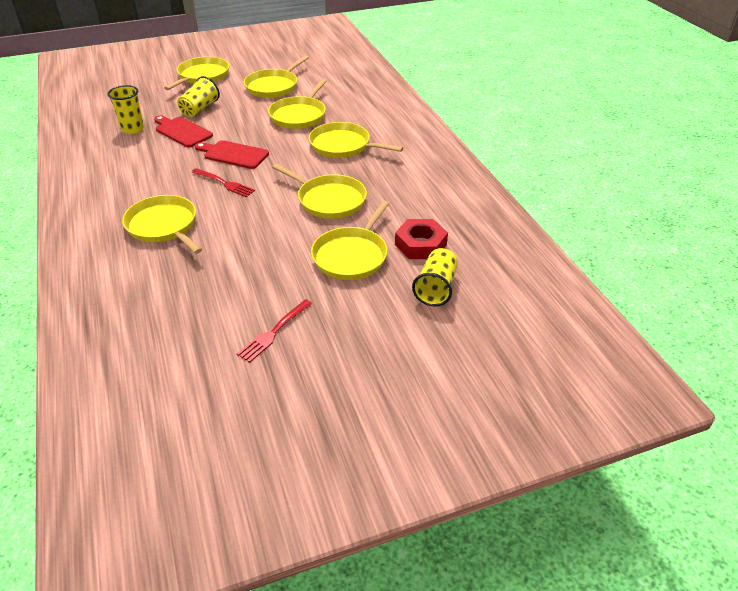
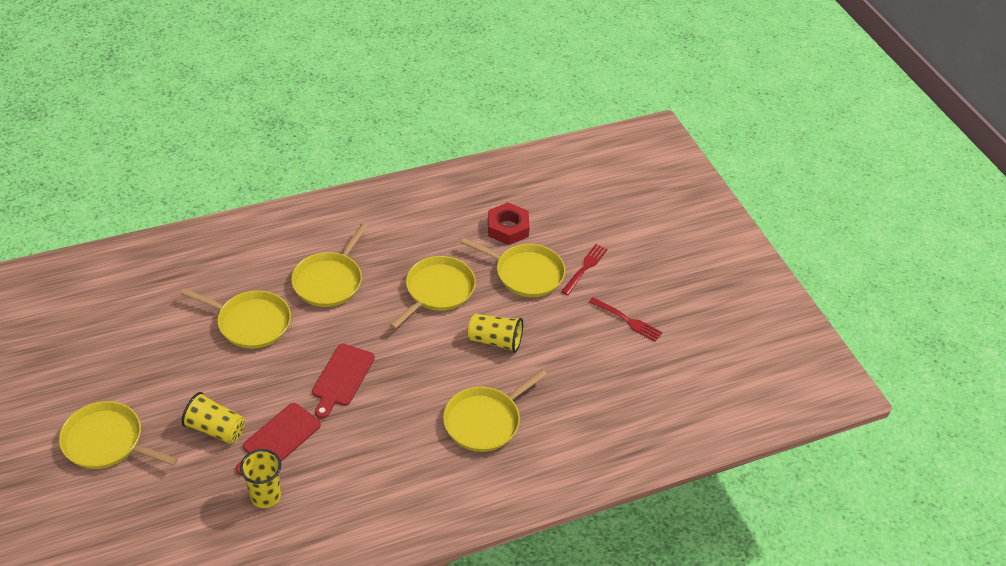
camera: 95 degrees left, 5 degrees up
red fork [192,168,255,197] -> red fork moved to [561,244,608,295]
yellow pan [244,55,309,98] -> none
yellow cup [412,248,458,306] -> yellow cup moved to [468,313,523,353]

